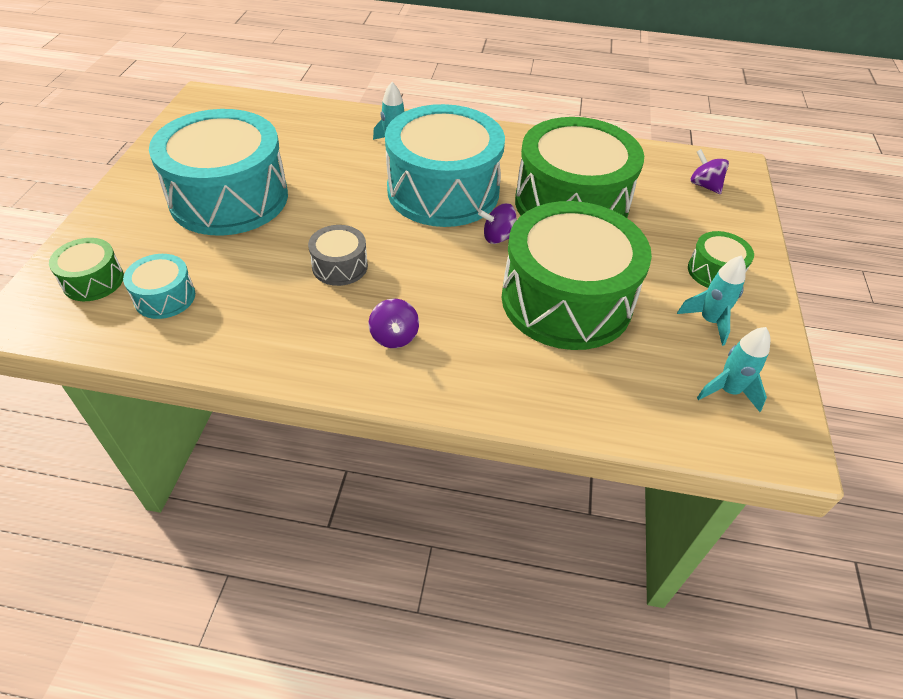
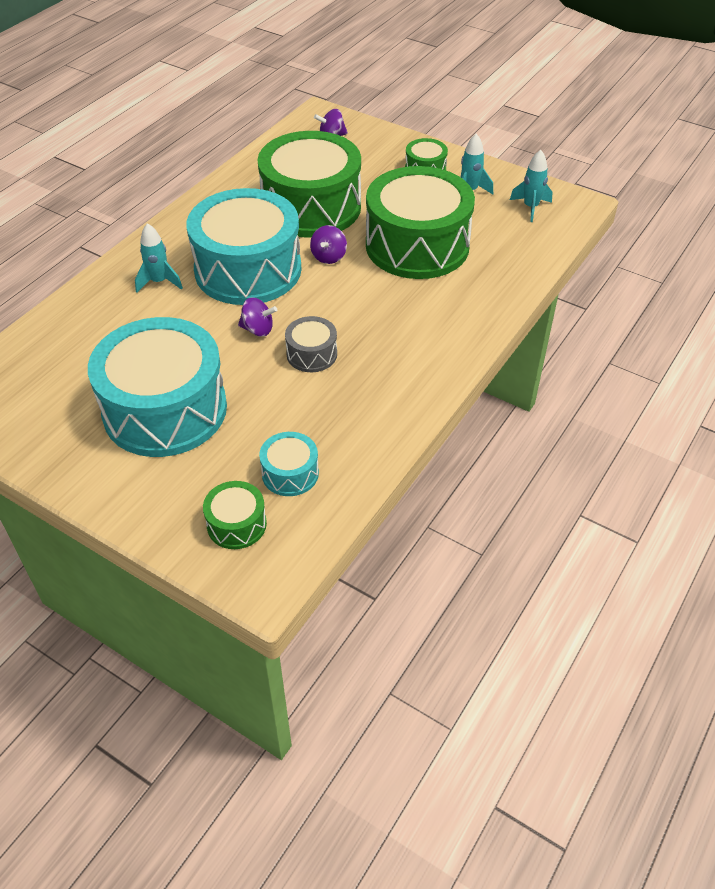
camera: 65 degrees left, 0 degrees up
purple spinning top [369,299,419,348] -> purple spinning top moved to [238,297,277,337]

